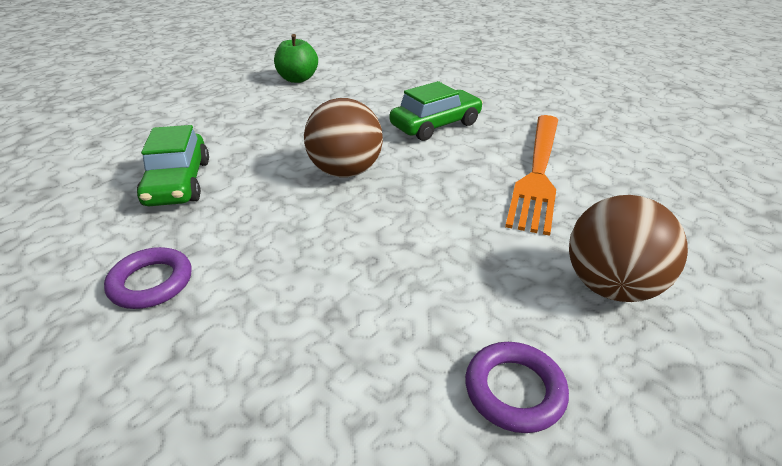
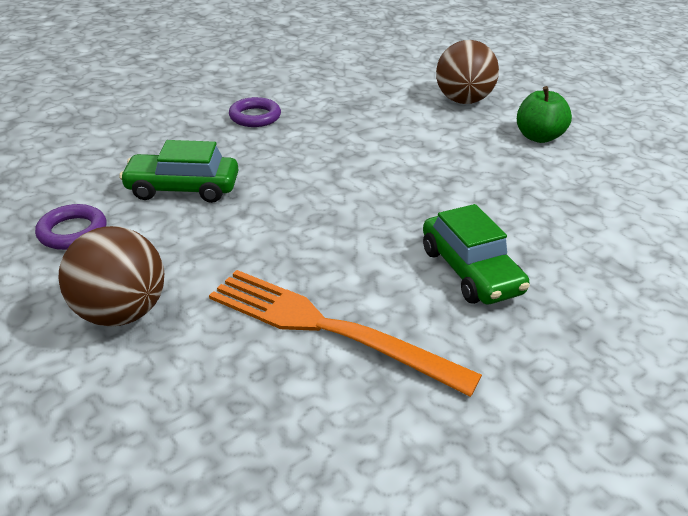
camera: 100 degrees right, 0 degrees up
green car [137,125,209,206] -> green car moved to [119,140,238,203]
green apple [274,34,318,83] -> green apple moved to [517,86,572,143]
brown ball [304,98,383,177] -> brown ball moved to [436,40,499,104]

